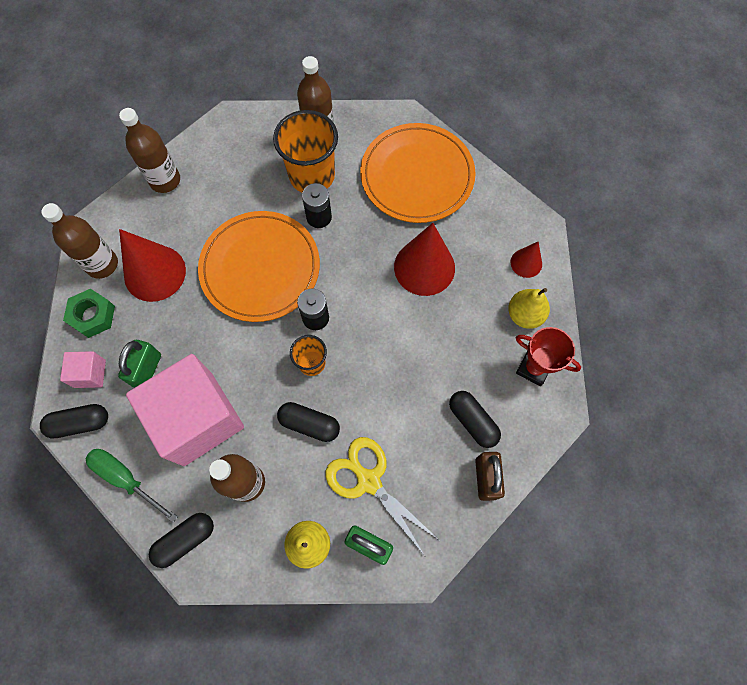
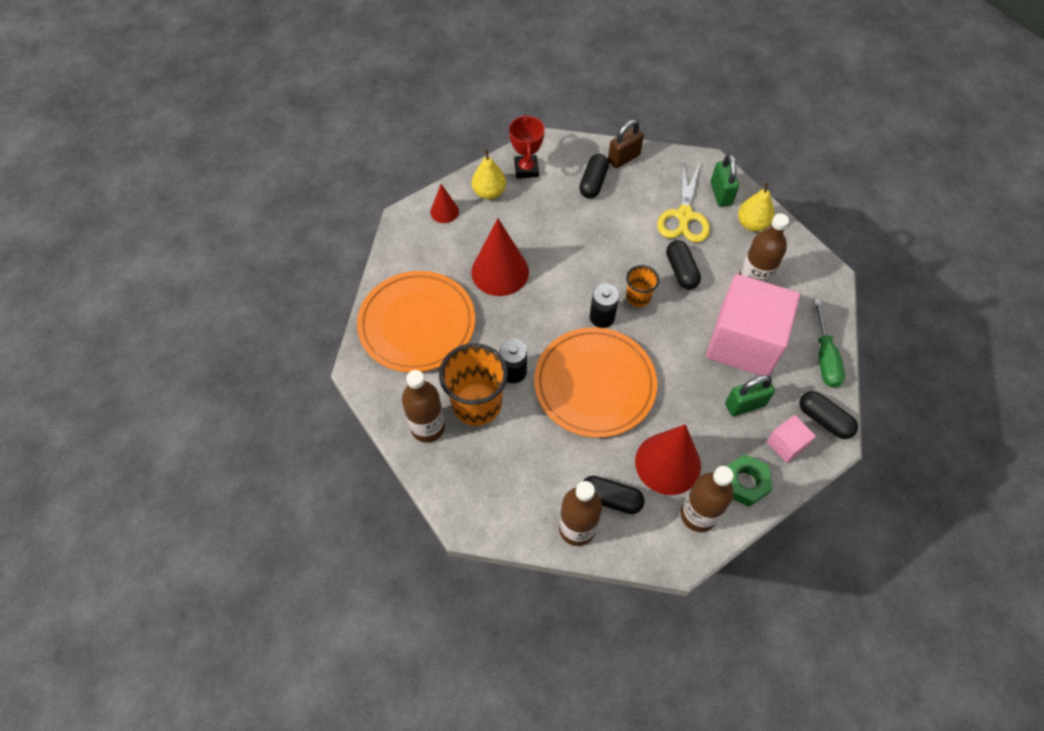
camera: 125 degrees left, 10 degrees down
black capsule [149,513,214,568] -> black capsule moved to [583,476,645,514]

